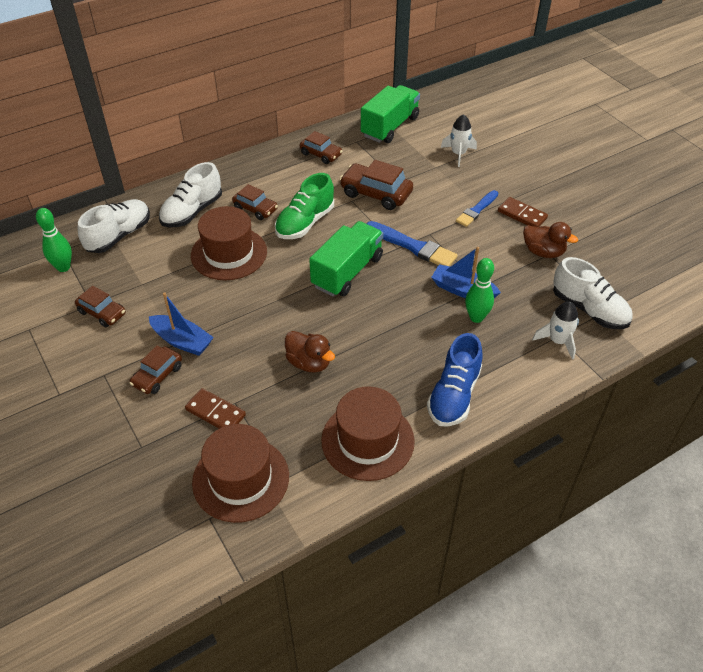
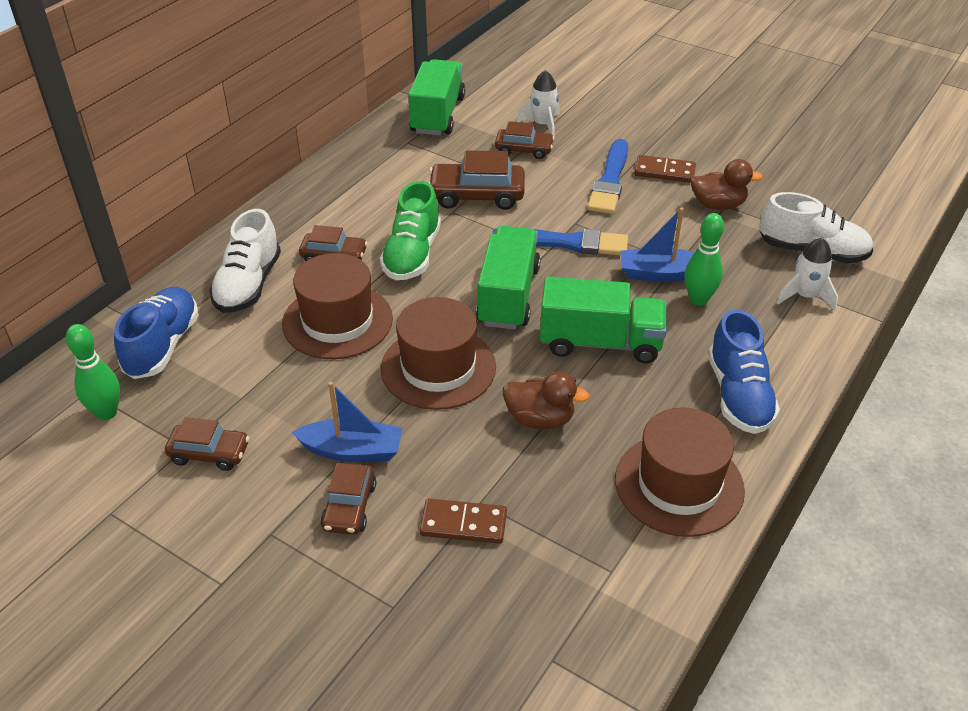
camera: 25 degrees left, 5 degrees down
white shoe [78,199,150,253] -> blue shoe [114,287,199,379]
brown hat [192,424,289,523] -> brown hat moved to [381,297,496,410]
brown car [300,131,342,164] -> brown car moved to [495,121,554,159]
blue brush [456,190,498,227] -> blue brush [587,139,628,214], size x1.51
none -> green truck [540,276,667,364]

